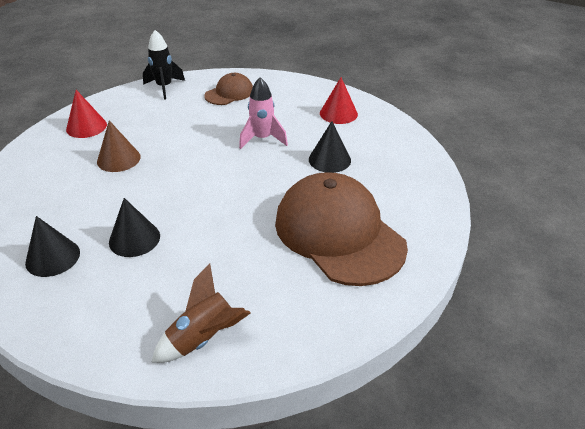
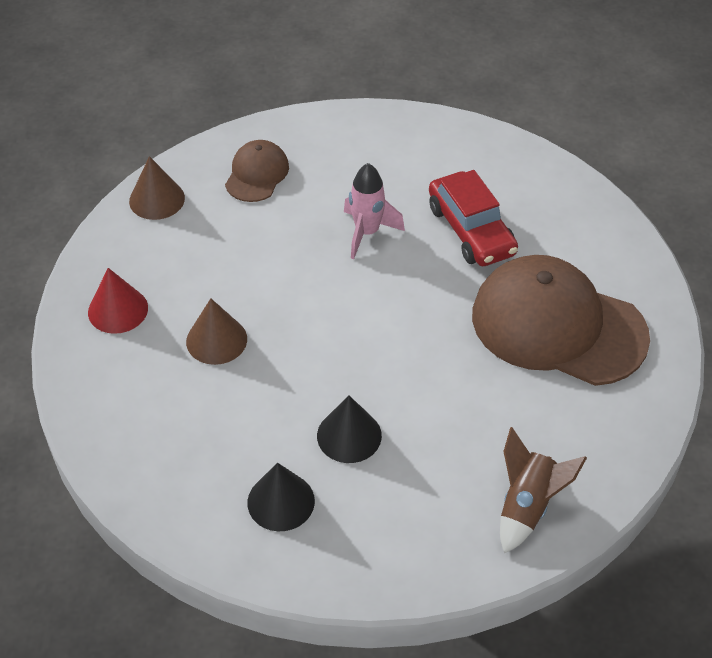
camera: 30 degrees left, 10 degrees up
black rocket [143,30,185,100] -> brown cone [129,156,185,220]
black cone [309,121,351,173] -> red car [429,170,518,266]
red cone [320,77,358,124] -> none

